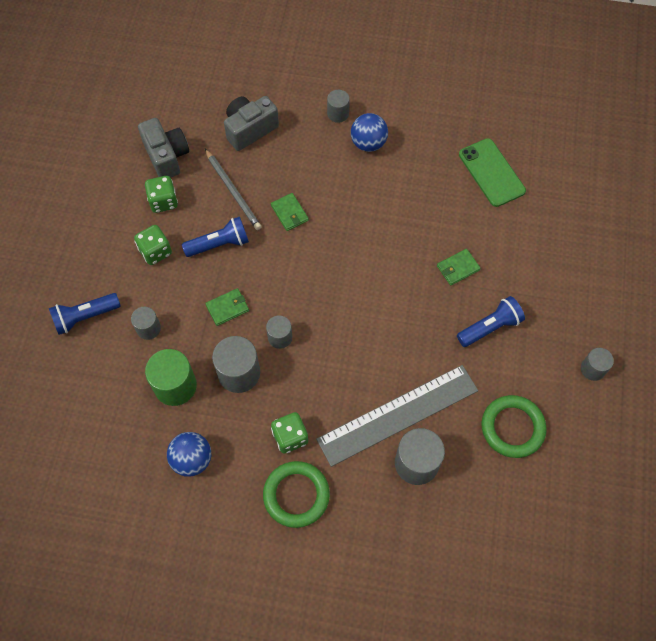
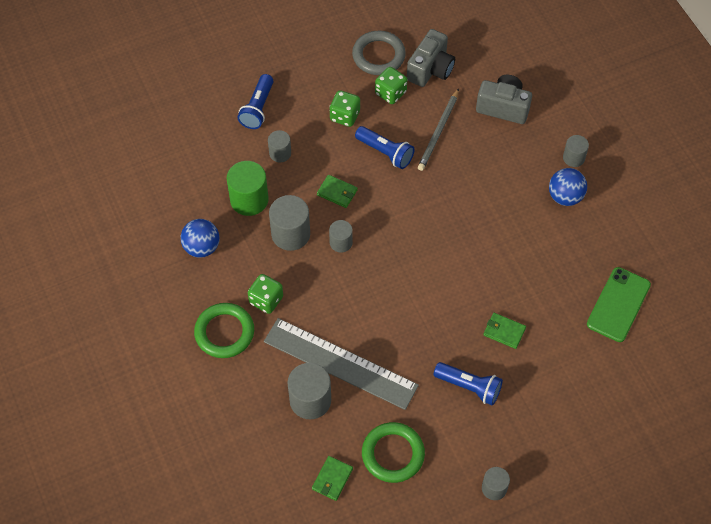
camera: 55 degrees right, 5 degrees down
blue flashlight [49,293,121,335] -> blue flashlight turned 105 degrees counterclockwise [237,74,274,129]
green wallet [271,193,309,231] -> green wallet moved to [312,456,353,501]
none -> grey ring [352,31,406,75]

